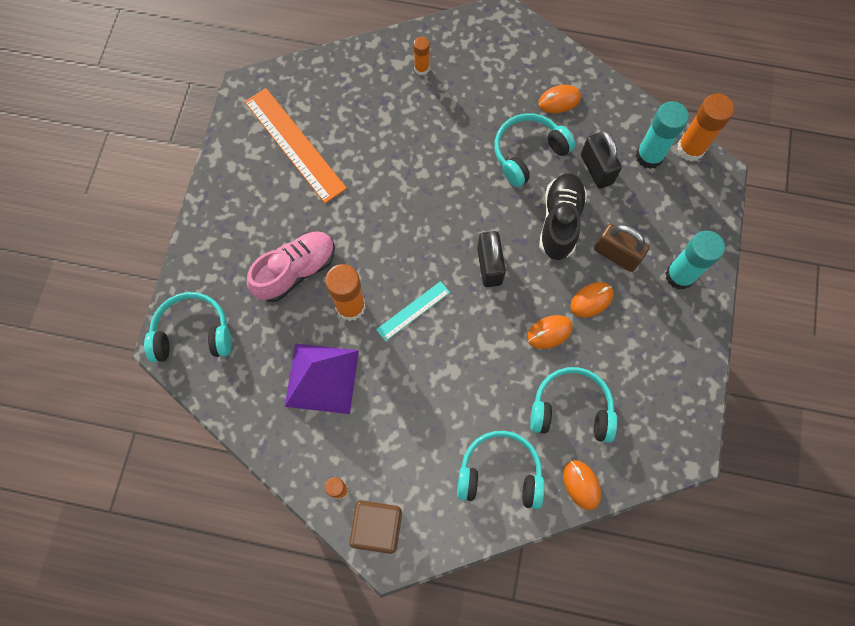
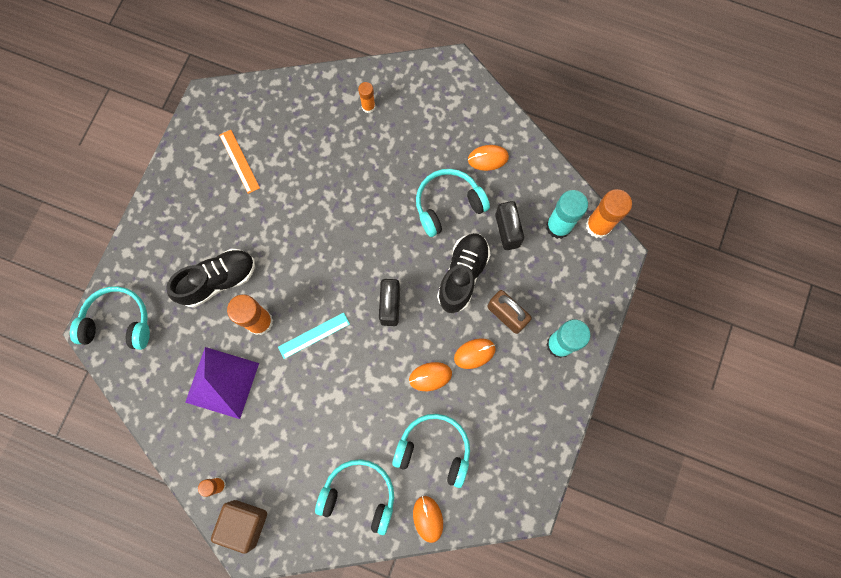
camera: 10 degrees right, 5 degrees up
orange ruler [245,88,347,203] -> orange ruler [219,130,260,194], size x0.54
pink shoe [247,231,335,302] -> black shoe [166,249,255,308]

